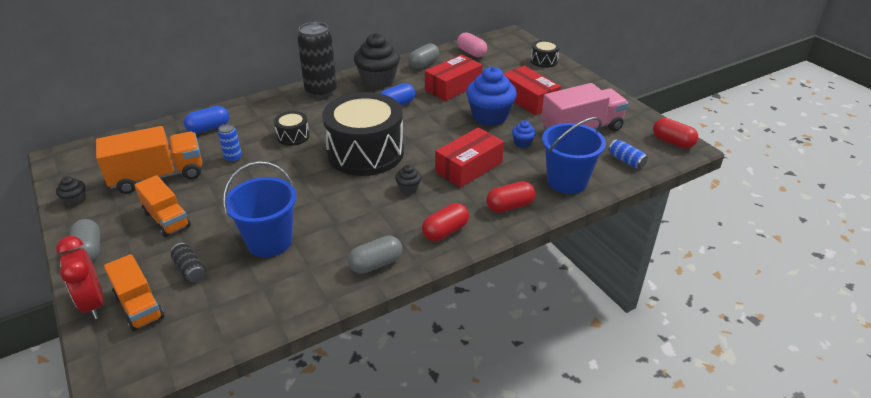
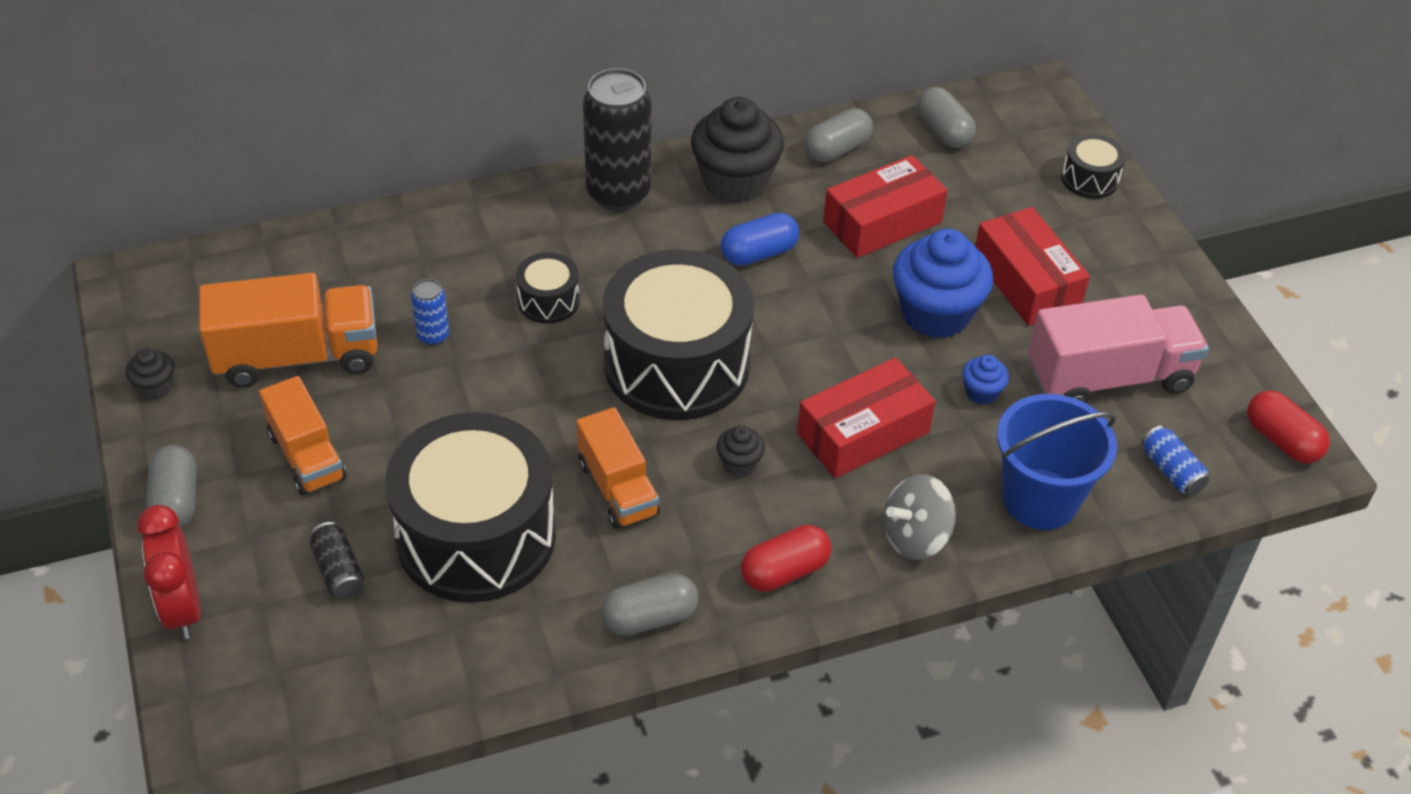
camera: 10 degrees right, 10 degrees up
orange truck [104,254,165,331] -> orange truck moved to [576,407,660,529]
blue capsule [184,106,229,133] -> none
blue bucket [223,161,297,257] -> black drum [385,412,556,603]
pink capsule [457,32,487,57] -> grey capsule [917,87,976,148]
red capsule [486,181,535,213] -> grey spinning top [883,474,956,560]

